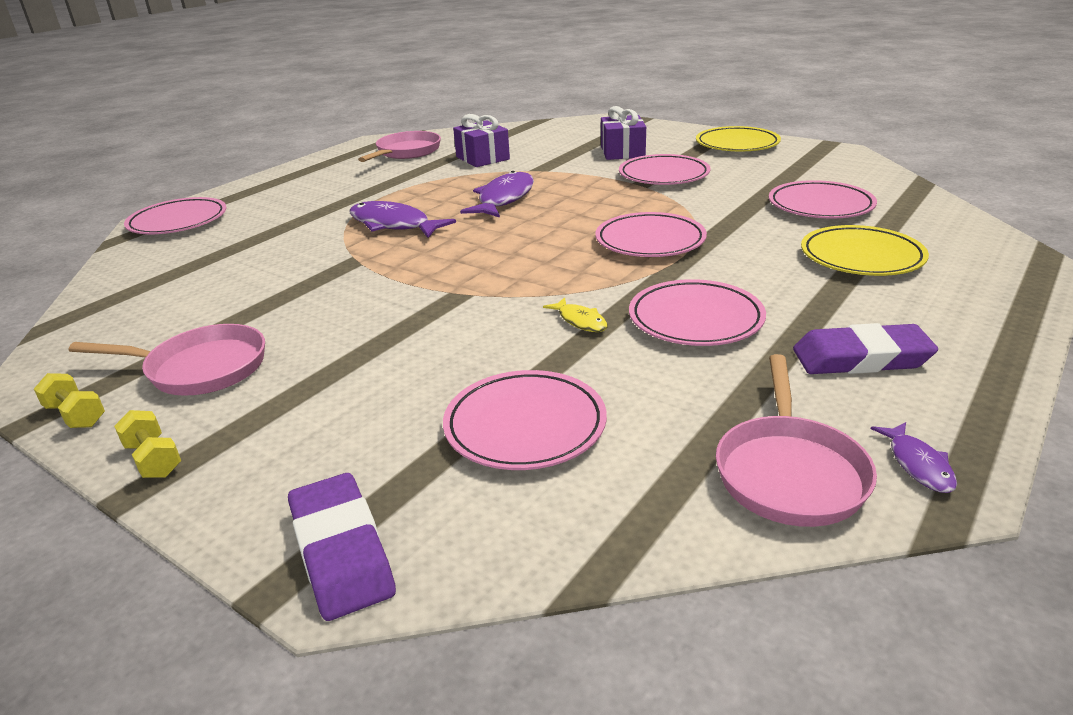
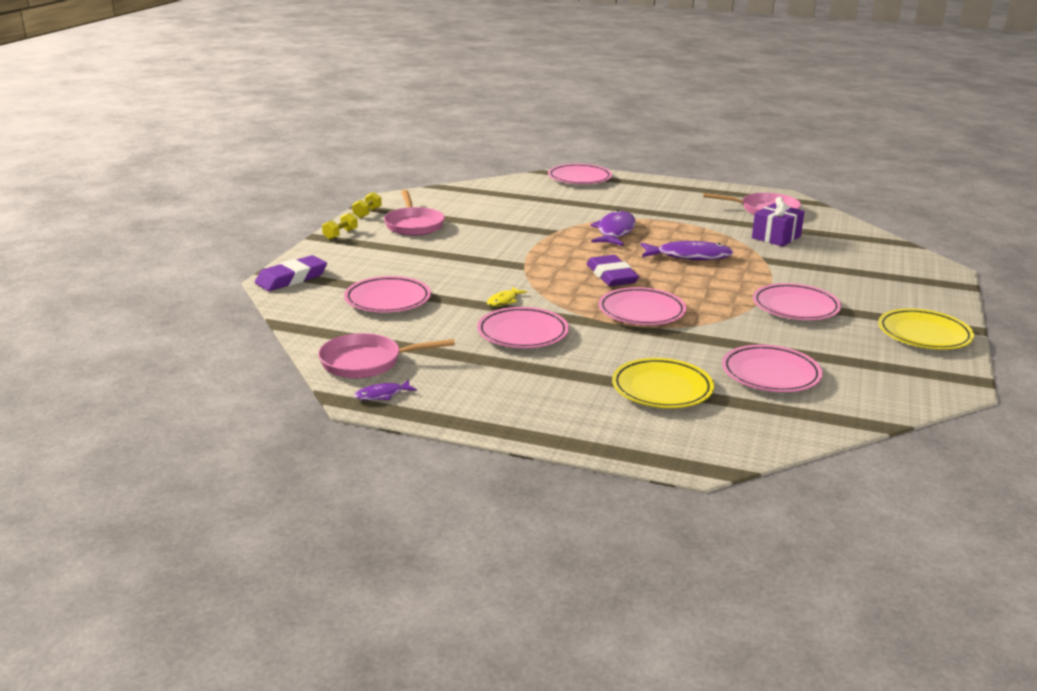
camera: 70 degrees right, 5 degrees down
purple gift [601,106,646,160] -> none
purple eraser [793,323,938,374] -> purple eraser moved to [587,255,639,286]

